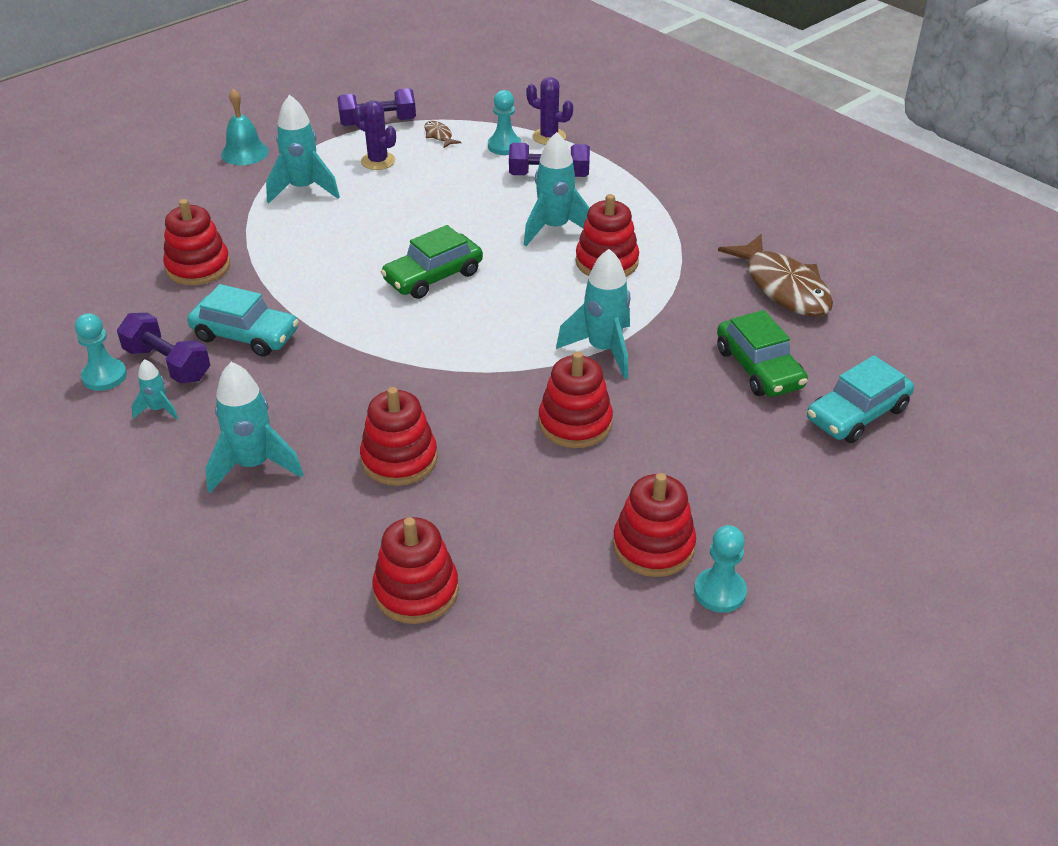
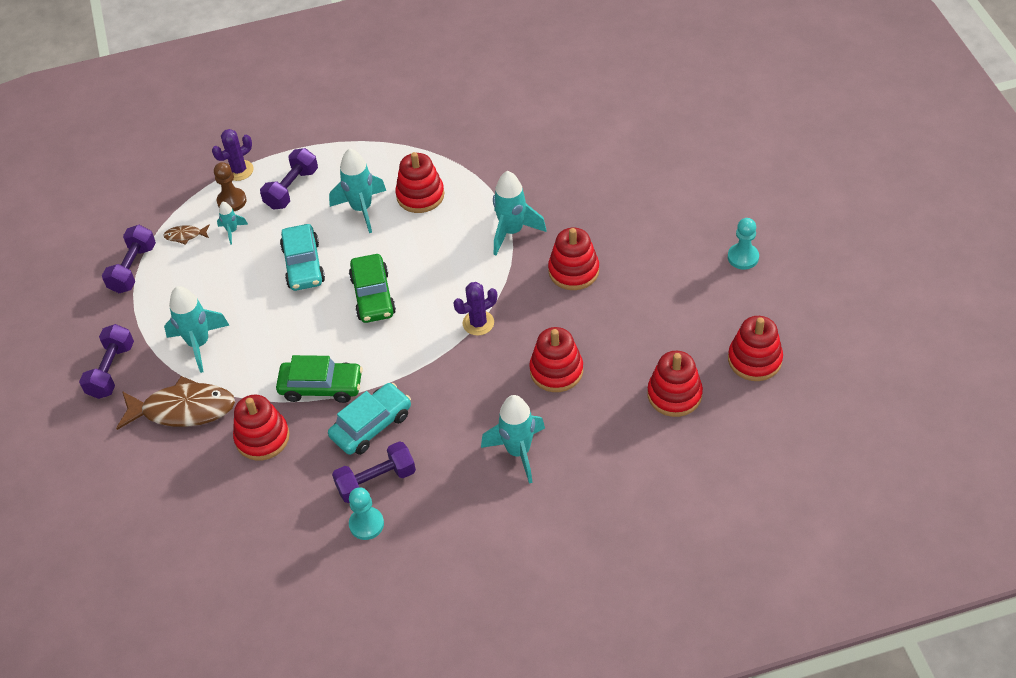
camera: 60 degrees left, 10 degrees up
turquoise rocket [132,359,178,420] -> turquoise rocket moved to [217,202,248,245]
turquoise bell [221,88,269,165] -> purple dumbbell [79,324,134,399]
purple cactus [353,100,396,170] -> purple cactus moved to [454,282,497,336]
turquoise pawn [488,90,521,155] -> brown pawn [214,162,247,211]
red stacking toy [613,473,696,577] -> red stacking toy moved to [728,316,783,381]
green car [717,310,808,397] -> green car moved to [276,355,363,403]
brown fish [718,234,833,317] -> brown fish moved to [116,376,235,430]
turquoise car [807,355,914,443] -> turquoise car moved to [280,224,325,291]

